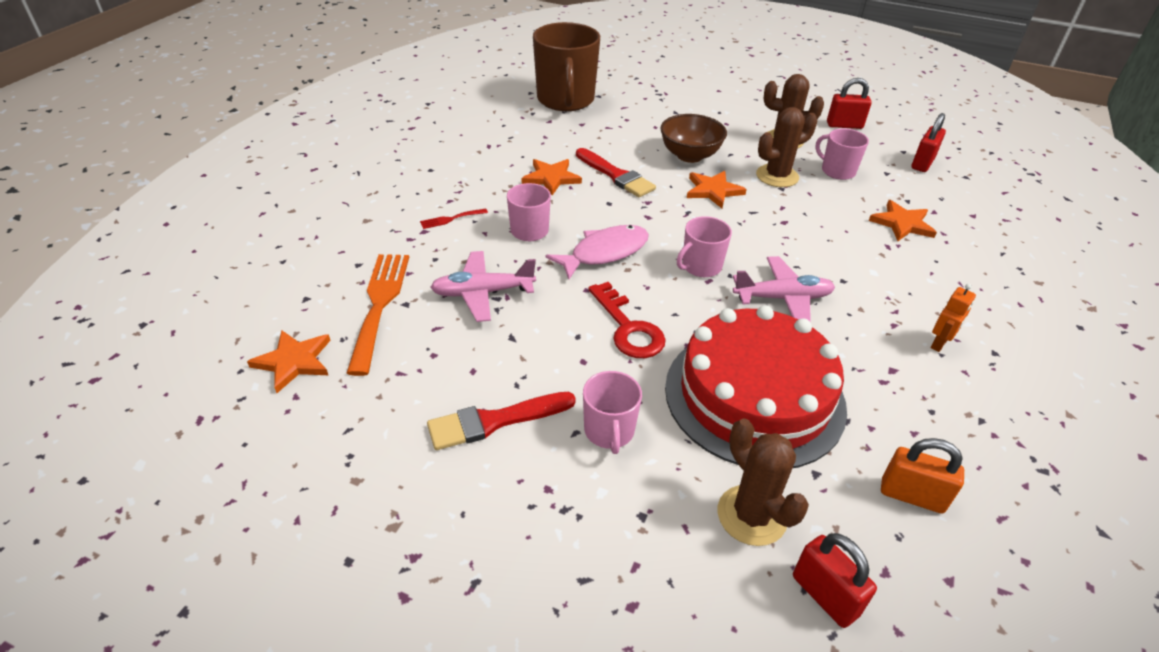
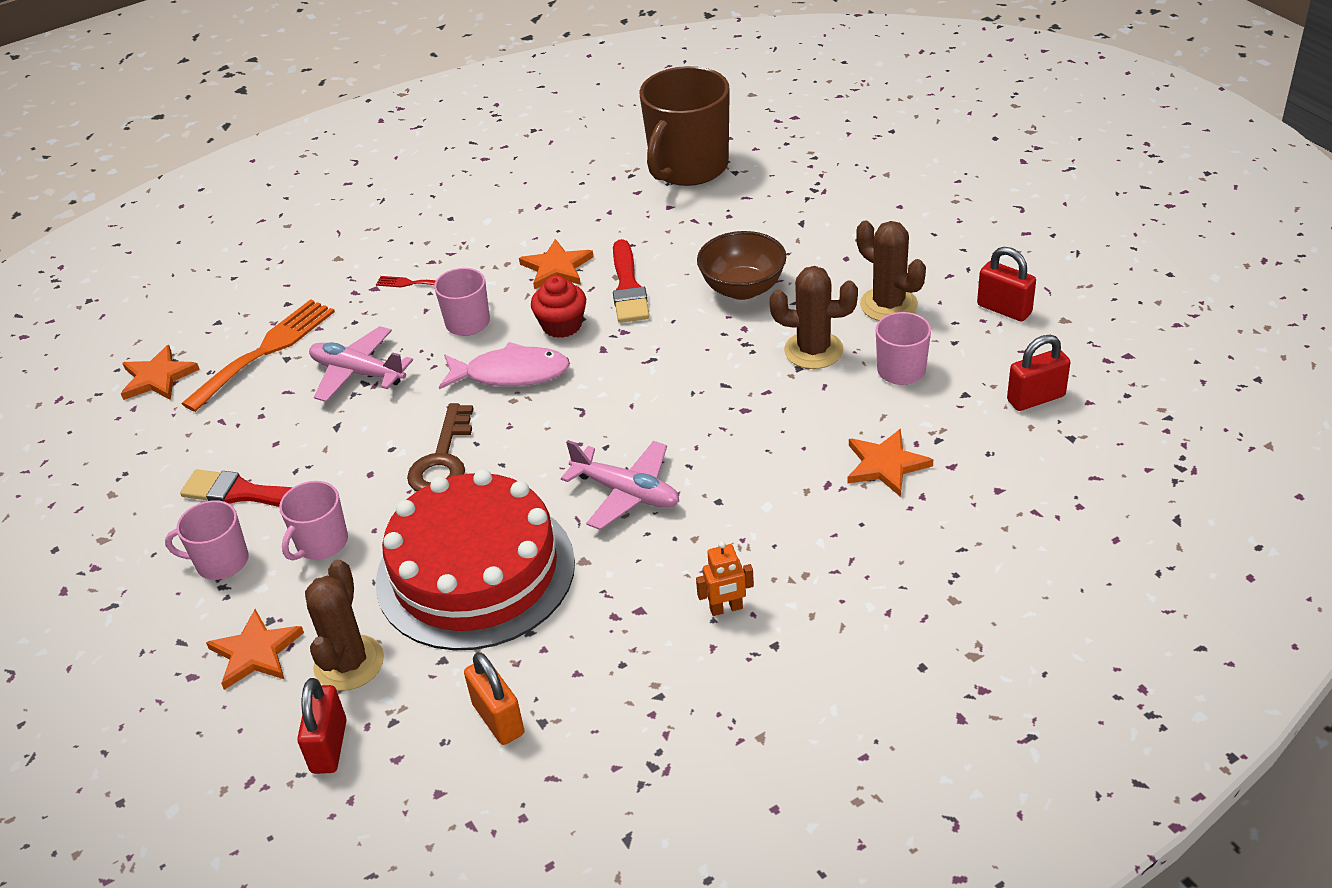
camera: 40 degrees right, 0 degrees up
red key [588,282,666,358] -> brown key [407,403,474,492]
pink mug [677,216,732,277] -> pink mug moved to [165,500,249,580]
orange star [687,171,747,208] -> orange star moved to [206,609,304,690]
none -> red cupcake [531,276,586,338]

